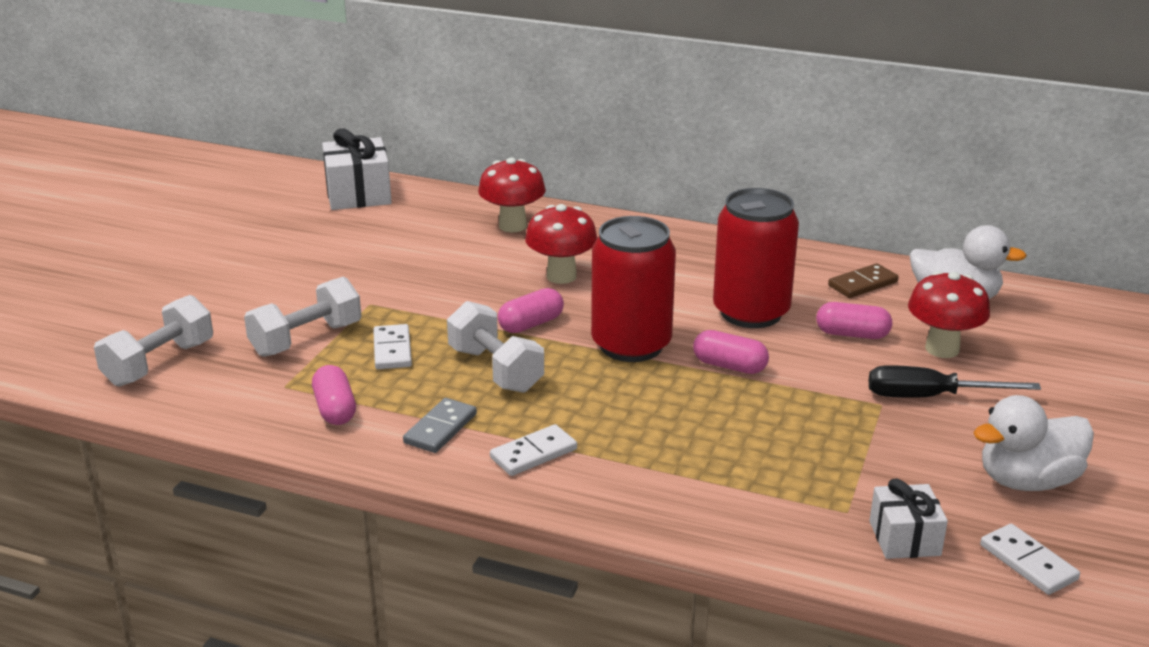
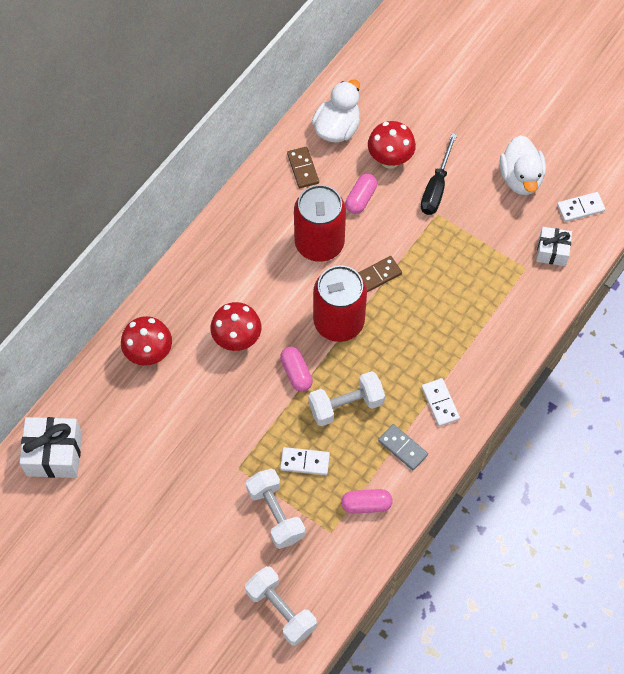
camera: 75 degrees left, 35 degrees up
pink capsule [693,330,769,374] -> brown domino [358,256,402,292]

